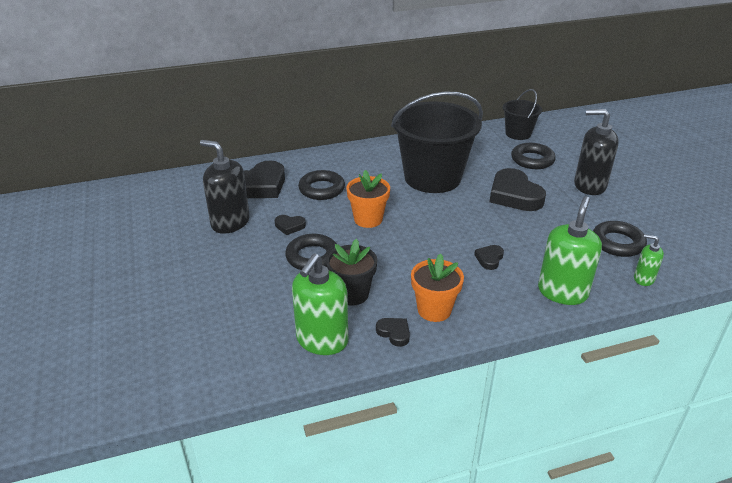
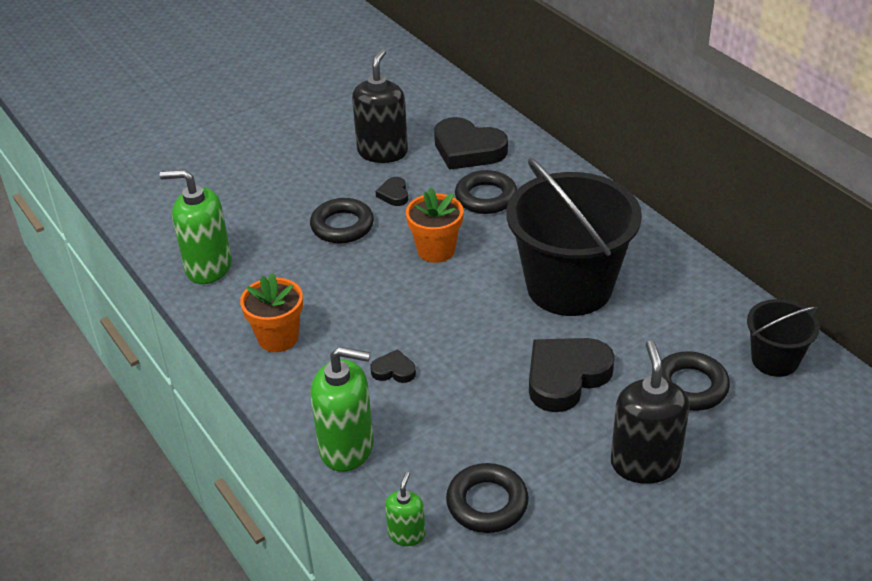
camera: 75 degrees right, 5 degrees up
black flower pot [326,239,377,306] -> none
black heart [376,318,410,347] -> none

